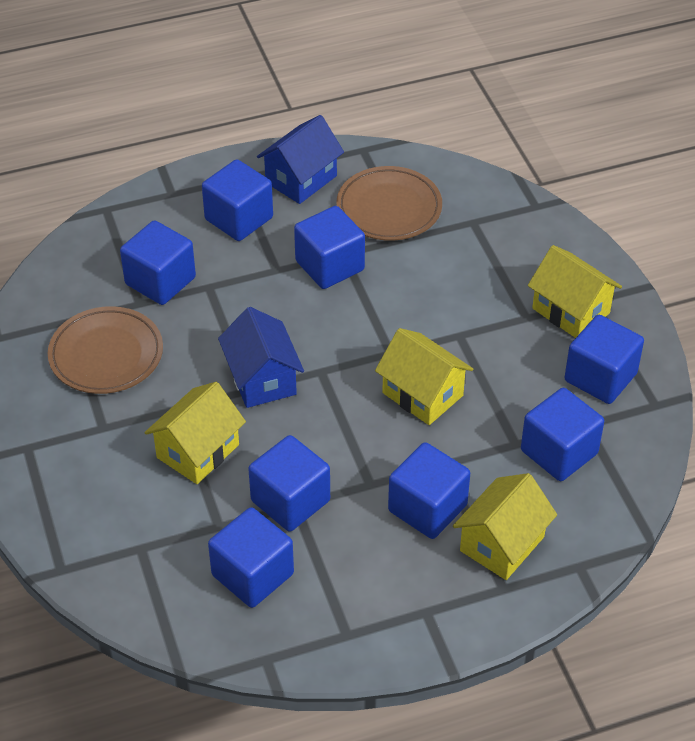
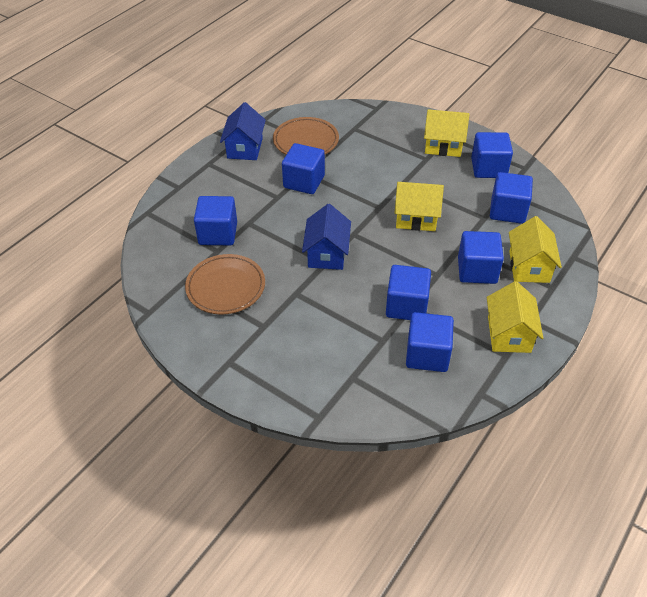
camera: 35 degrees left, 0 degrees up
yellow house [145,382,246,484] -> yellow house moved to [487,281,543,353]
blue cube [202,159,273,241] -> none
blue house [218,307,304,408] -> blue house turned 60 degrees clockwise [302,204,351,270]

